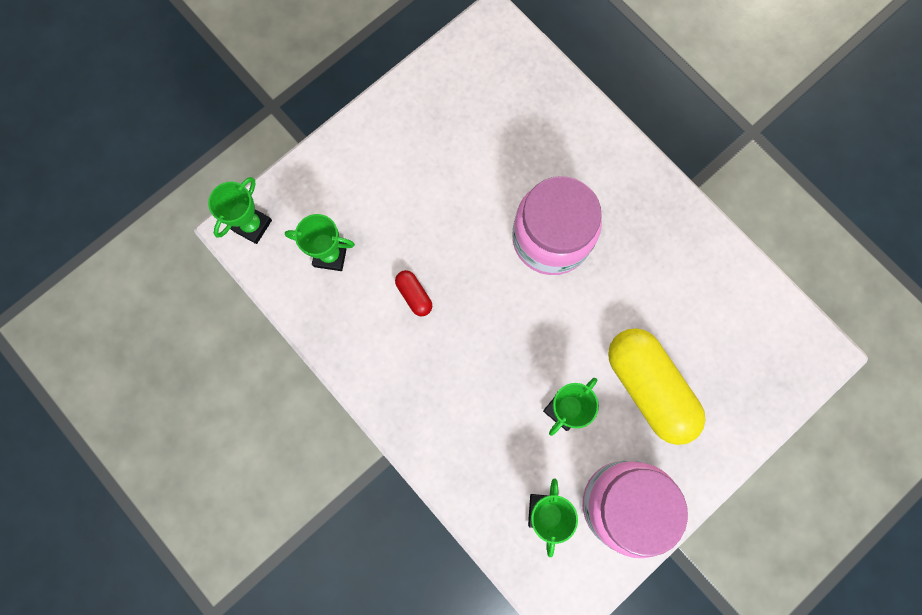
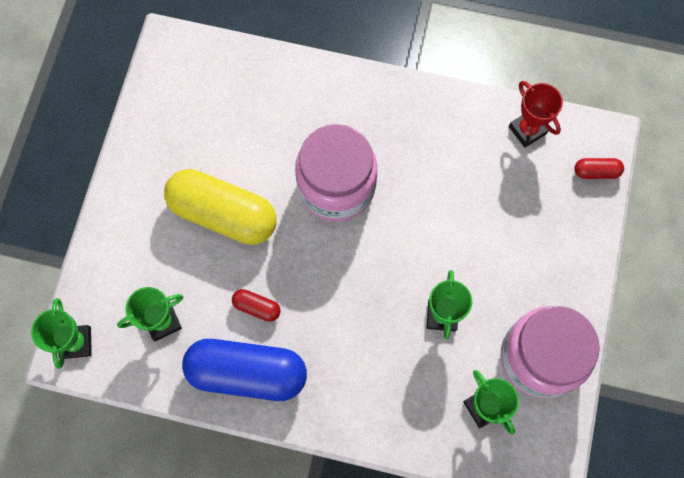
camera: 35 degrees left, 5 degrees down
yellow capsule [608,328,706,445] -> yellow capsule moved to [164,169,277,245]
none -> blue capsule [182,339,307,401]
none -> red trophy [509,81,563,148]
none -> red capsule [574,158,624,179]

